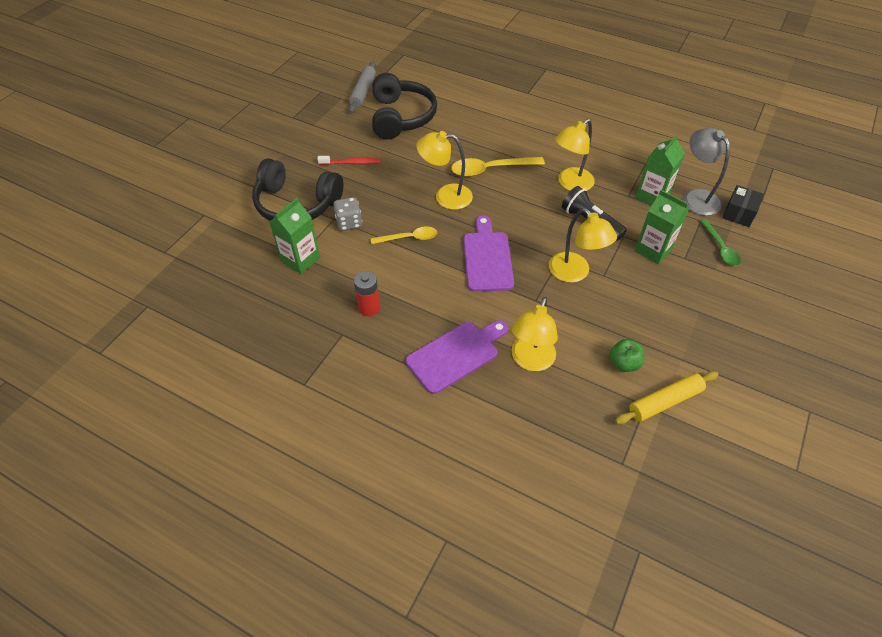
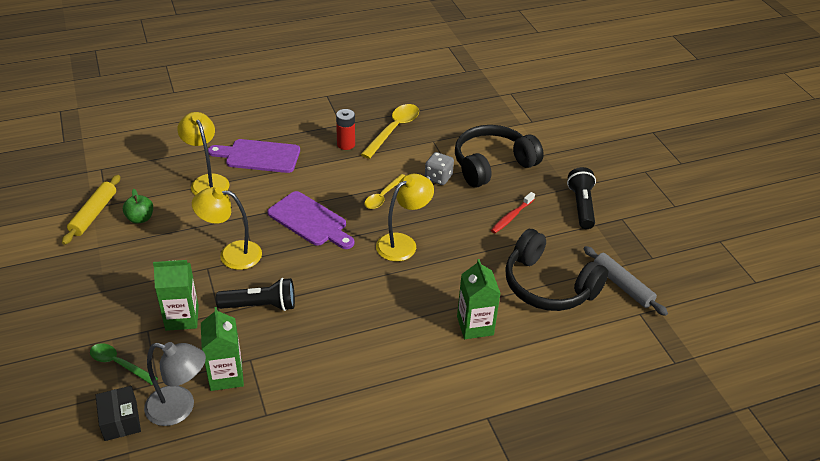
camera: 130 degrees right, 10 degrees down
green carton [269,198,320,274] -> green carton moved to [457,259,501,339]
purple cutting board [406,320,508,394] -> purple cutting board turned 90 degrees clockwise [208,139,300,173]
yellow spoon [451,157,545,177] -> yellow spoon moved to [361,104,419,159]
yellow lamp [555,119,595,191] -> none
none -> black flashlight [567,167,596,229]

